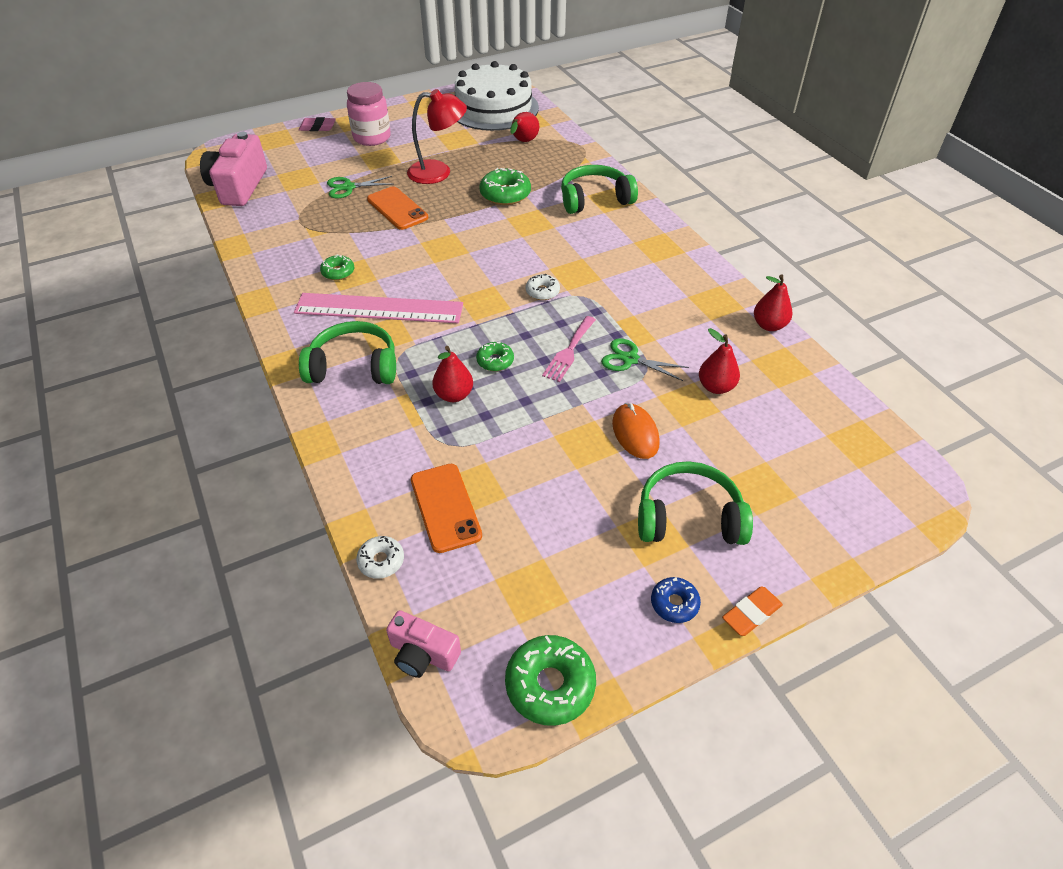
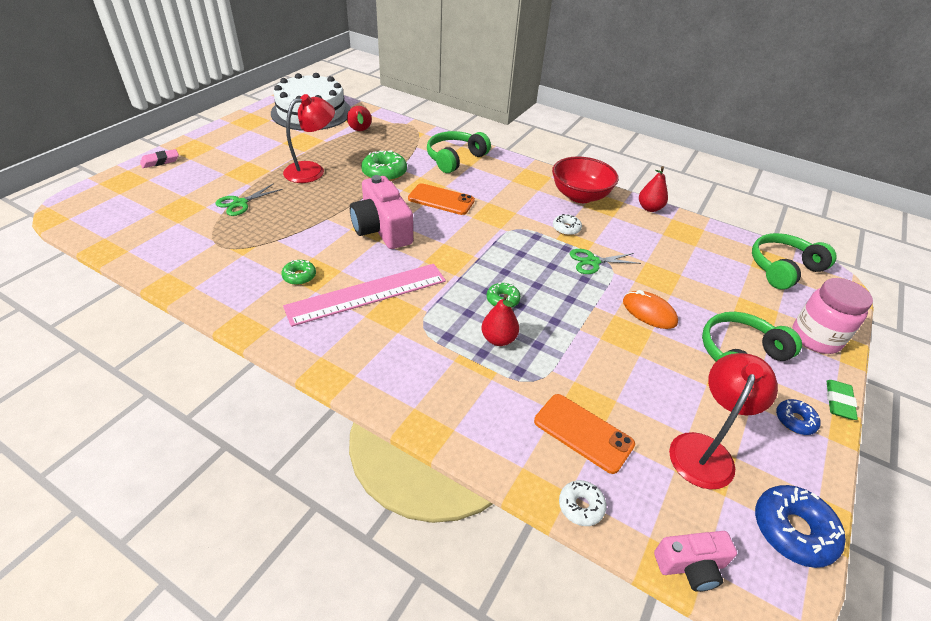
camera: 35 degrees left, 5 degrees down
pink camera [200,132,267,206] -> pink camera moved to [350,175,413,249]
green headphones [299,321,396,384] -> green headphones moved to [752,233,837,290]
pink jar [347,82,391,146] -> pink jar moved to [792,278,873,354]
orange phone [367,186,428,230] -> orange phone moved to [408,183,475,215]
green donut [505,635,596,726] -> blue donut [755,485,846,568]
white donut [526,274,560,300] -> white donut moved to [553,214,582,235]
pink fork [542,316,596,382] -> none
red pear [699,328,740,394] -> none
orange eraser [722,586,783,636] -> green eraser [826,380,858,420]
none -> red bowl [552,156,619,203]
none -> red lamp [669,353,778,489]

